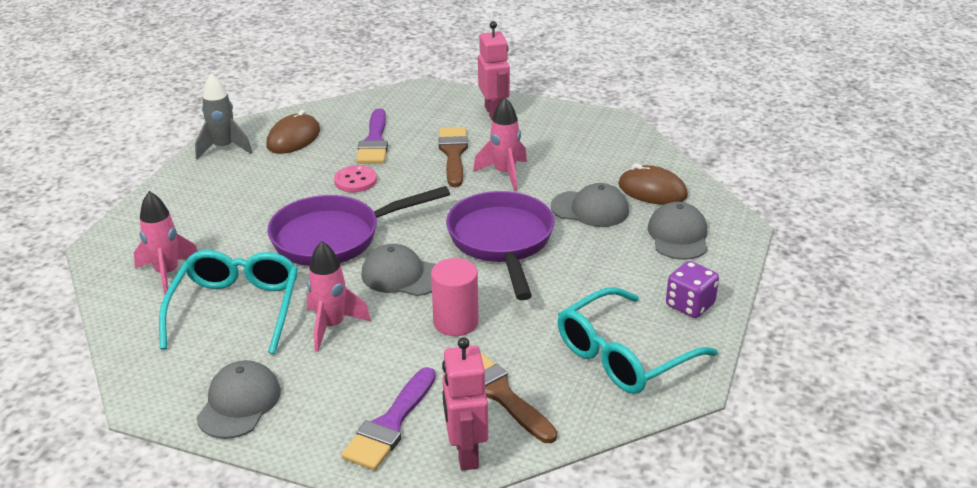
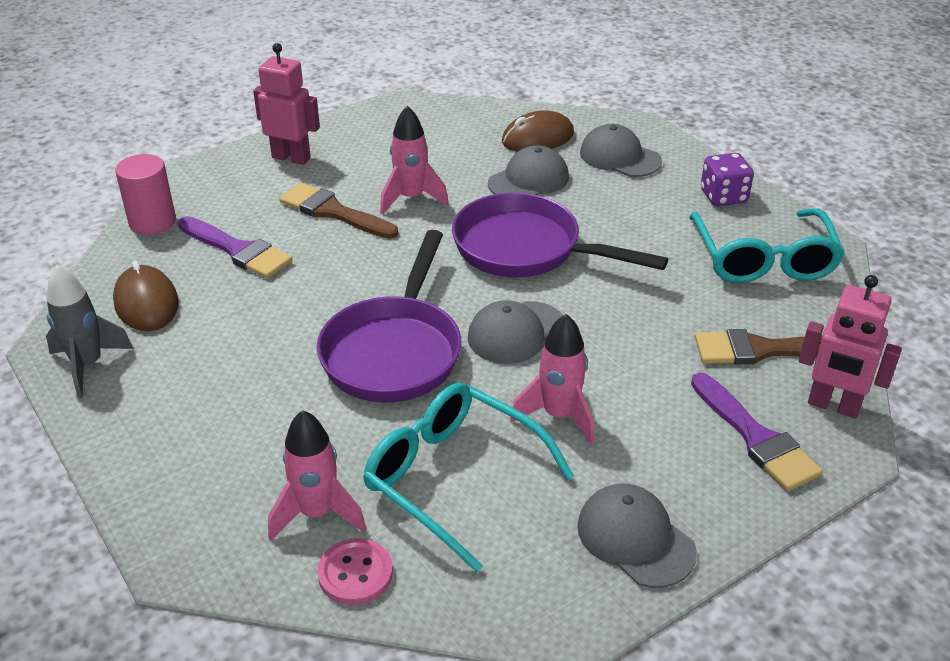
camera: 55 degrees left, 5 degrees up
pink button [334,165,377,193] -> pink button moved to [317,538,393,605]
pink cylinder [431,258,479,336] -> pink cylinder moved to [115,154,176,235]

